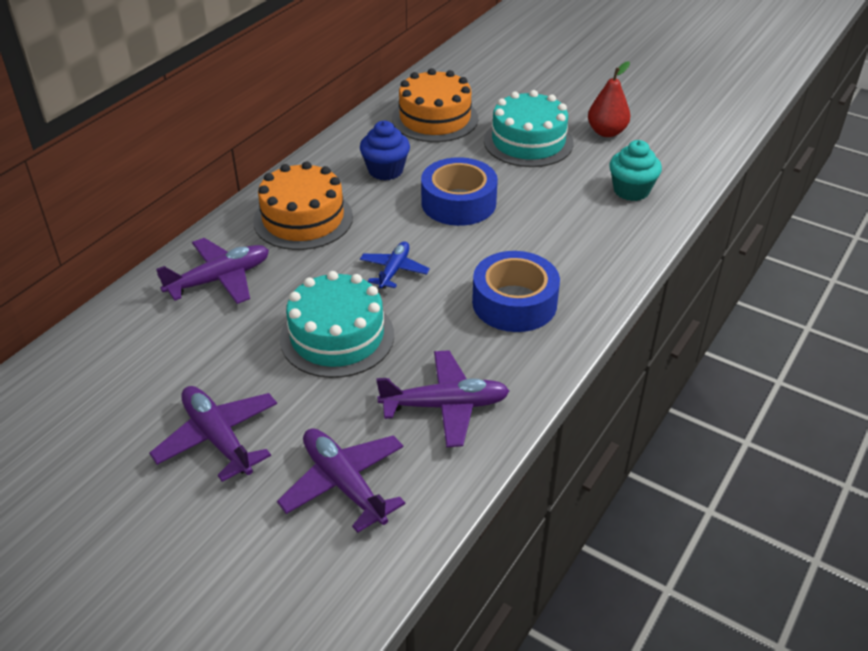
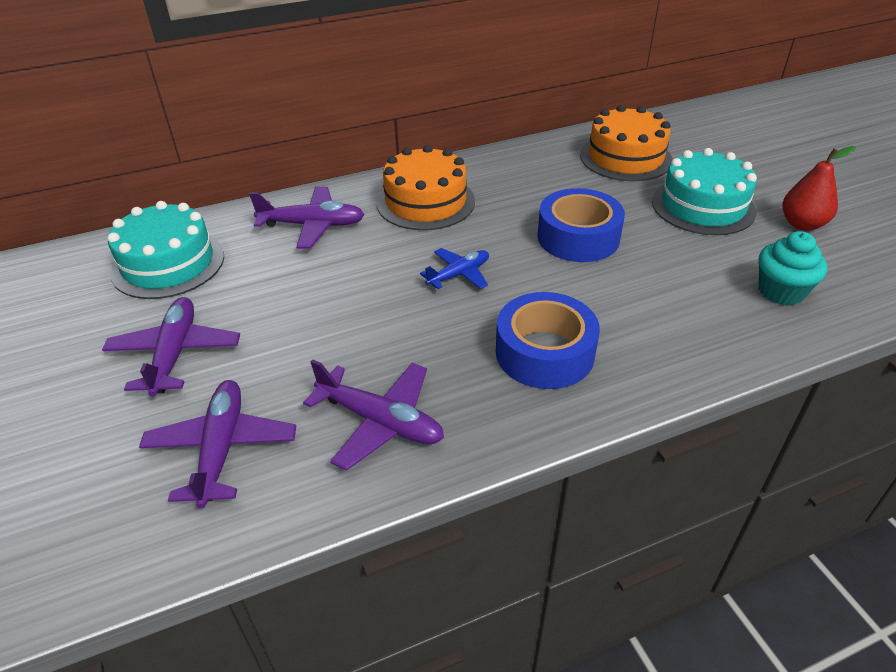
camera: 35 degrees right, 0 degrees up
turquoise cake [280,271,394,378] -> turquoise cake moved to [107,201,224,299]
blue cupcake [360,121,410,180] -> none

